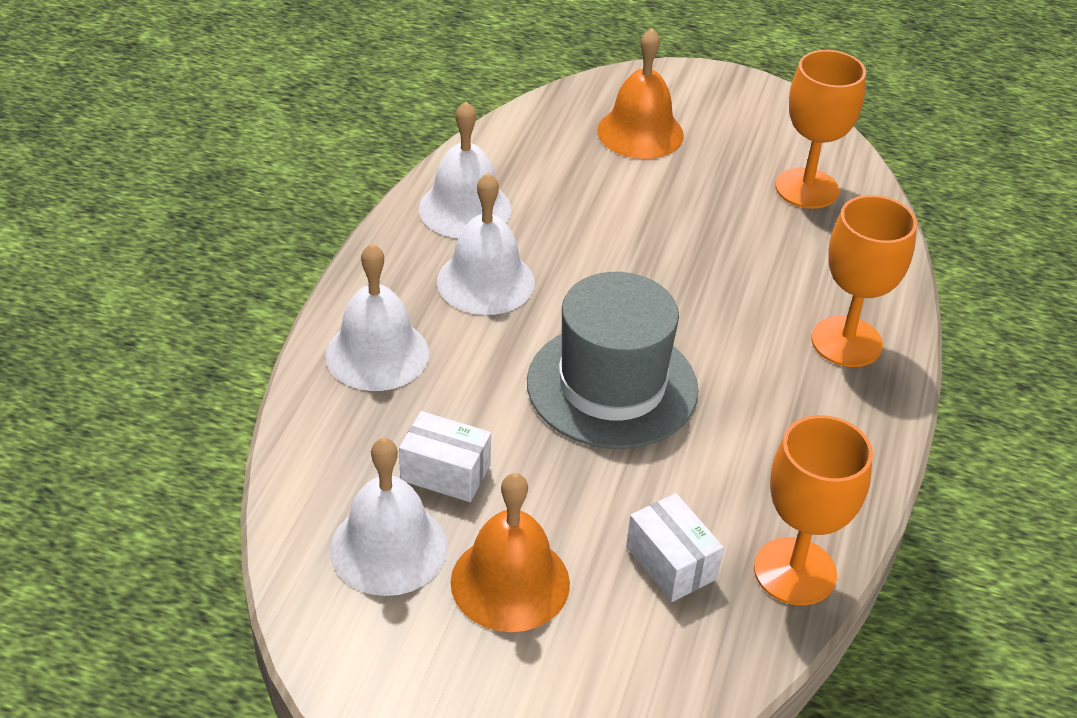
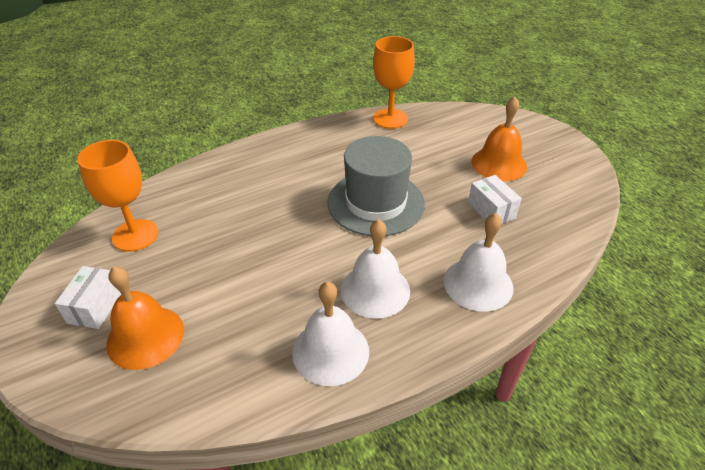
camera: 135 degrees left, 0 degrees up
white bell [330,438,448,596] -> none
white box [626,493,724,602] -> white box moved to [55,266,121,329]
orange goblet [812,195,917,367] -> none

